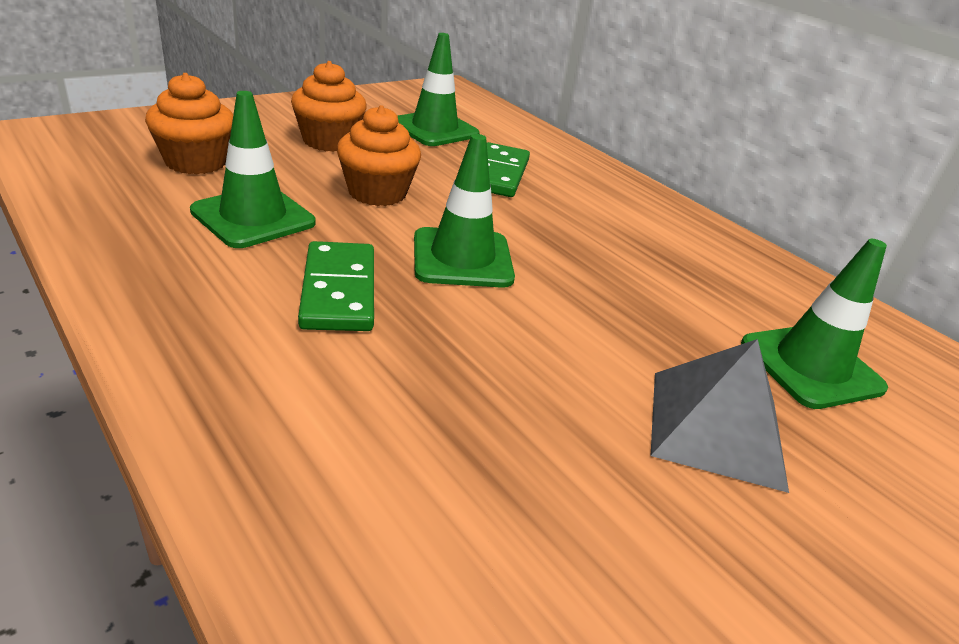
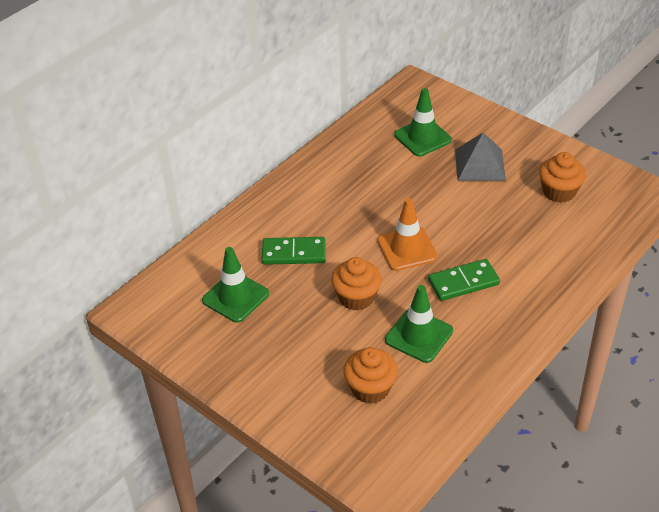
camera: 95 degrees left, 10 degrees up
orange cupcake [291,61,367,152] -> orange cupcake moved to [539,152,586,203]
green traffic cone [414,134,515,288] -> orange traffic cone [377,198,438,271]

